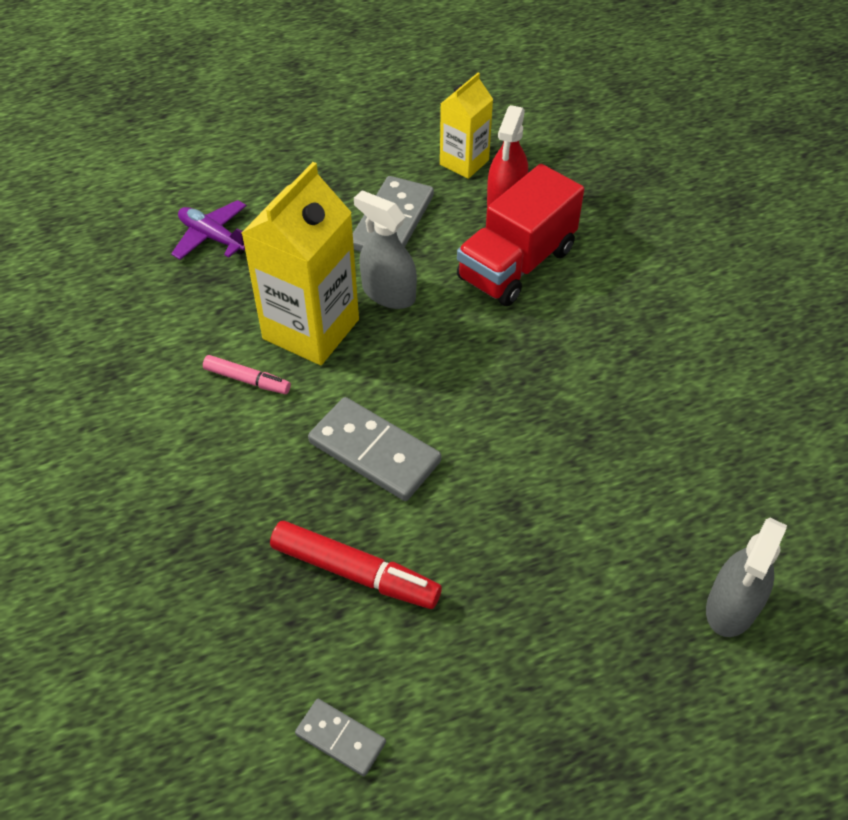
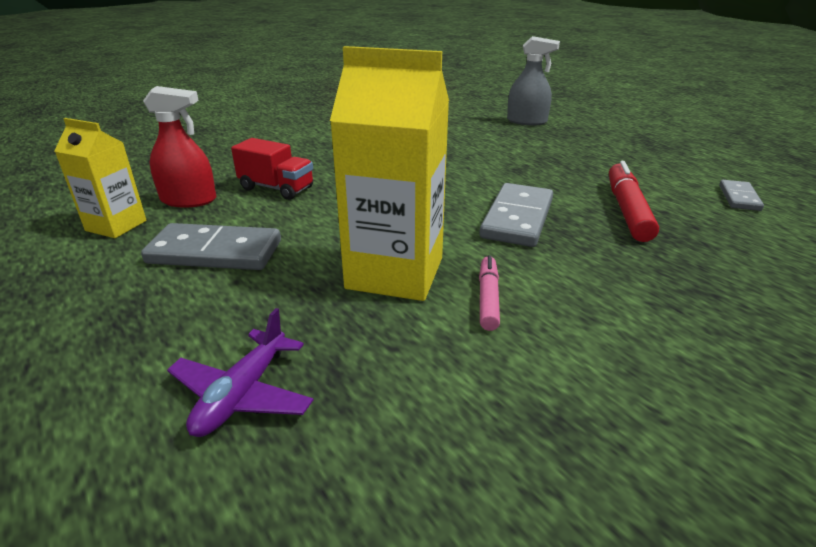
camera: 105 degrees left, 20 degrees down
grey spray bottle [354,190,417,309] -> none
red truck [457,164,584,306] -> red truck [231,138,313,200], size x0.63

